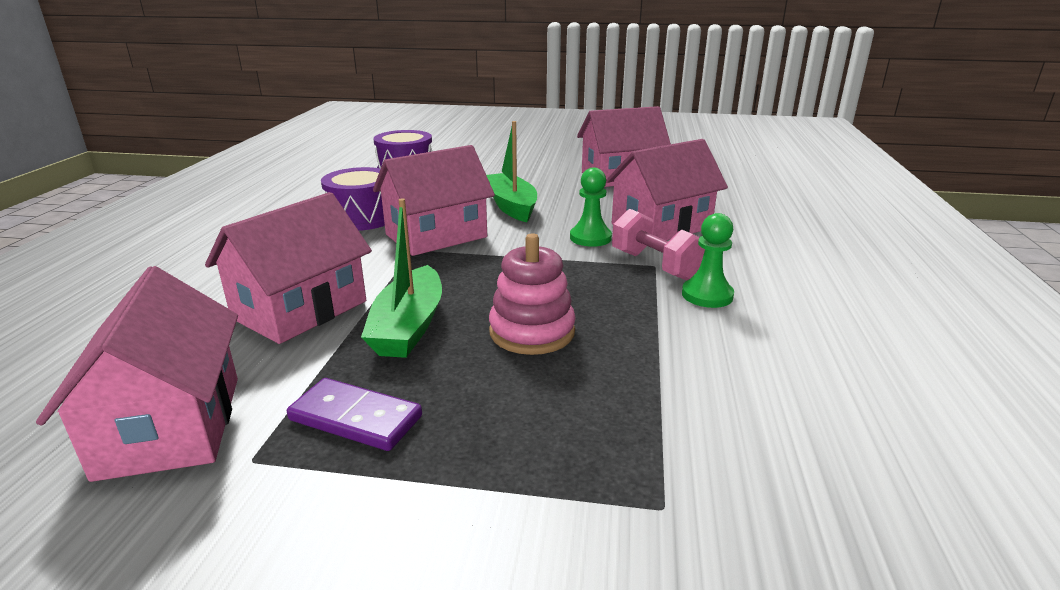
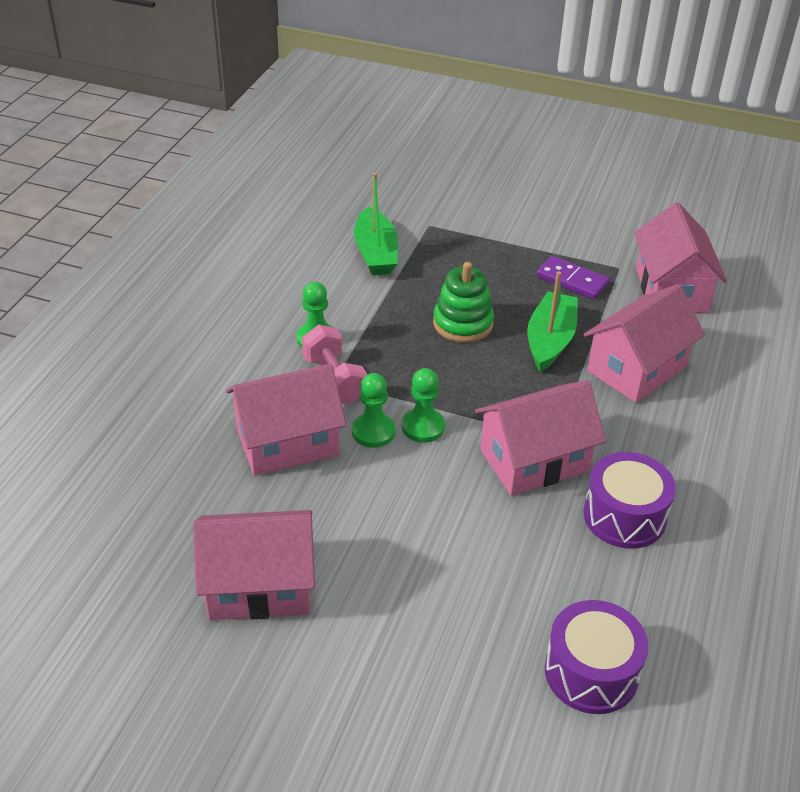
camera: 170 degrees left, 15 degrees up
green boat [486,121,537,222] -> green boat moved to [354,173,398,276]
pink stacking toy [489,233,576,355] -> green stacking toy [433,262,494,343]
none -> green pawn [402,368,445,443]

